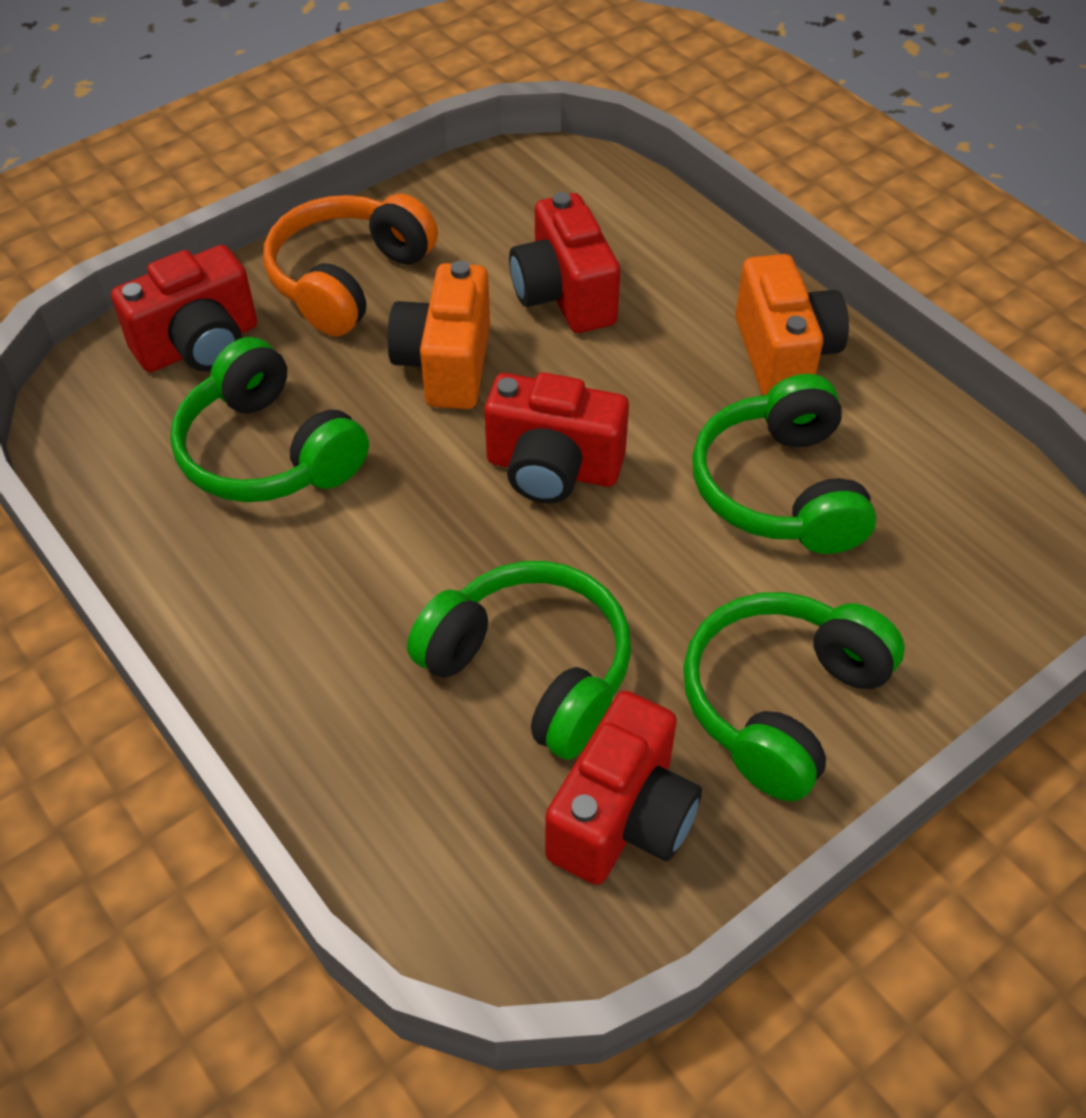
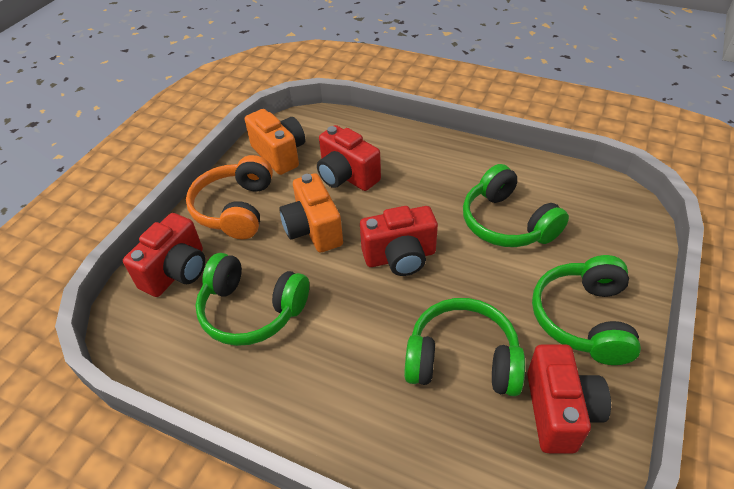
camera: 25 degrees left, 5 degrees down
orange camera [735,254,849,395] -> orange camera moved to [245,109,305,175]

